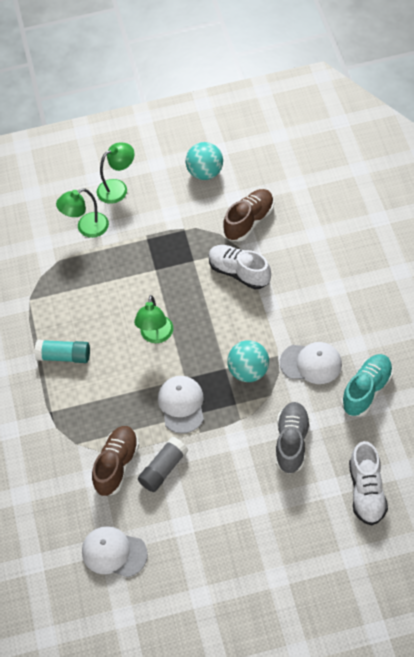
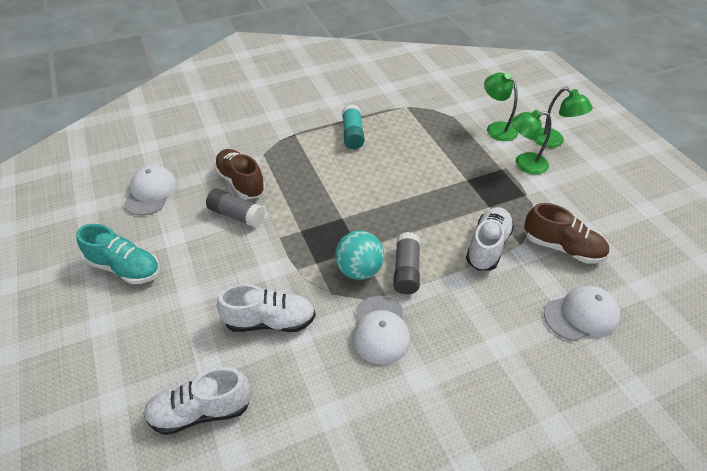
camera: 75 degrees right, 10 degrees down
brown shoe [92,426,139,496] -> brown shoe turned 135 degrees counterclockwise [214,149,266,199]
green lamp [134,295,173,343] -> green lamp moved to [511,110,551,175]
white cap [158,376,204,434] -> white cap moved to [544,286,620,341]
turquoise ball [186,142,223,180] -> none
grey shoe [276,402,310,474] -> white shoe [217,284,316,332]
turquoise shoe [342,354,393,417] -> turquoise shoe moved to [76,224,160,284]
none -> grey glue stick [393,232,420,294]

